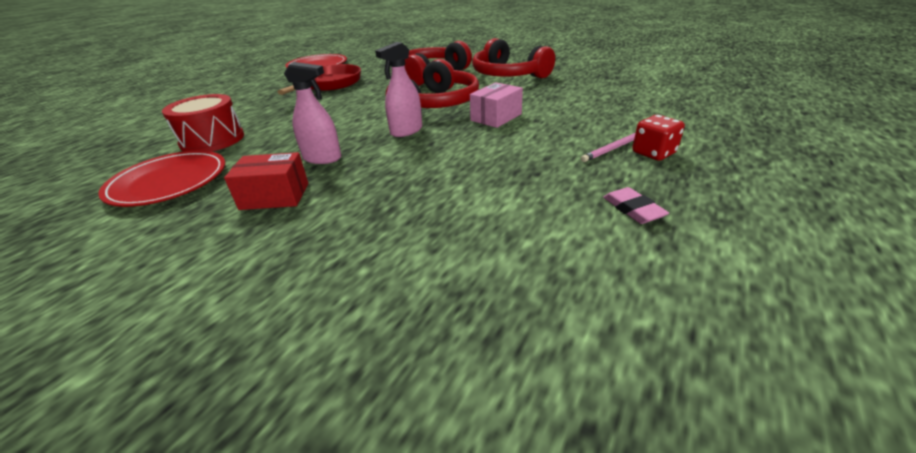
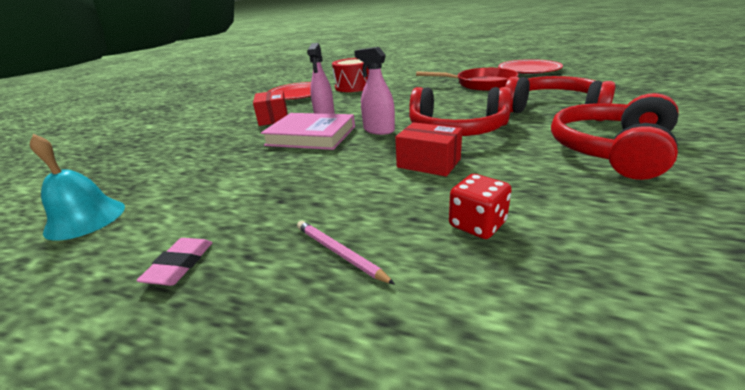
camera: 80 degrees right, 5 degrees down
pink box [470,82,523,128] -> red box [395,122,462,177]
pink eraser [603,187,669,224] -> pink eraser turned 45 degrees counterclockwise [136,238,213,286]
red dice [632,115,685,161] -> red dice moved to [449,174,512,239]
none -> turquoise bell [30,134,125,241]
none -> pink book [261,113,355,150]

